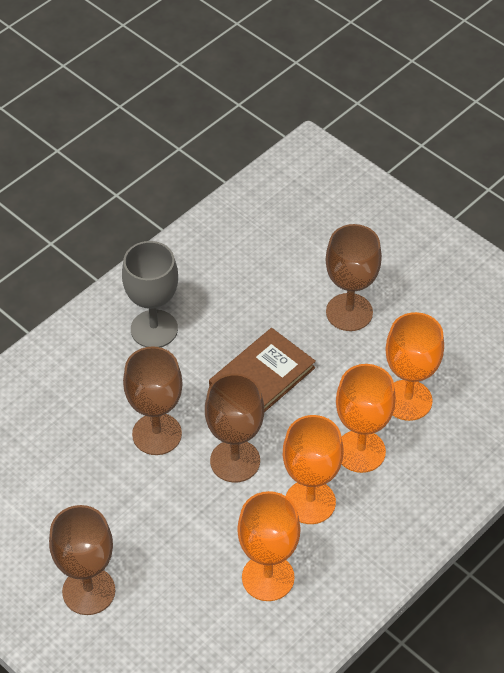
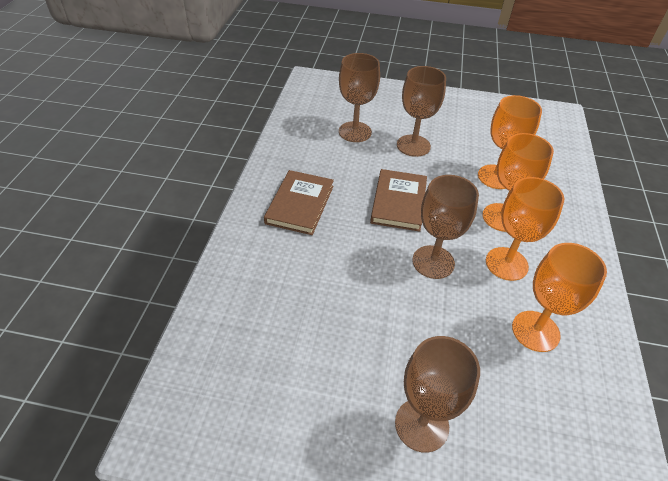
camera: 35 degrees left, 5 degrees down
grey goblet [122,241,178,347] -> brown book [264,170,334,235]
brown goblet [123,347,183,455] -> brown goblet moved to [339,53,380,142]

